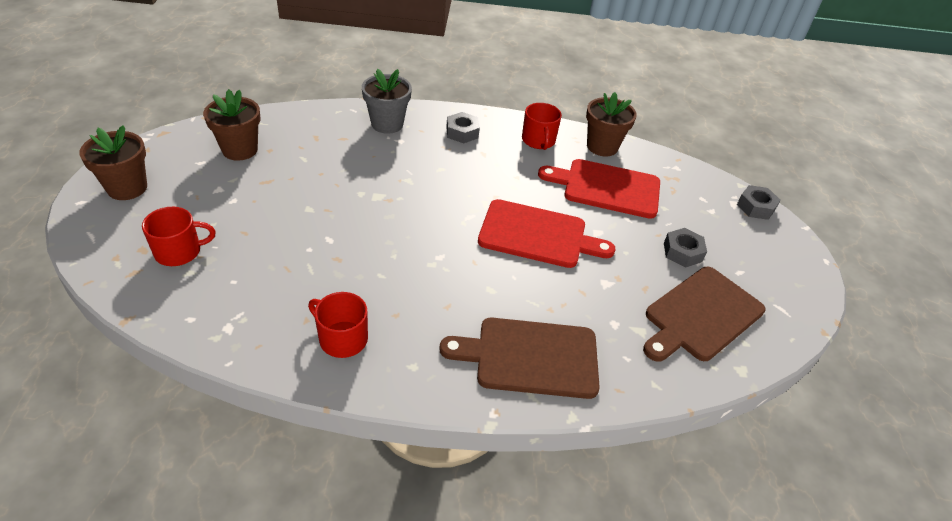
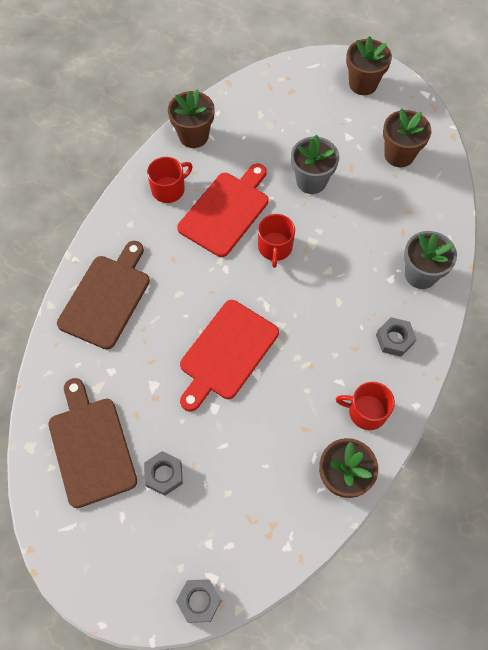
camera: 115 degrees right, 20 degrees up
red mug [142,207,216,266] -> red mug moved to [258,214,295,268]
red cutting board [538,159,660,219] -> red cutting board moved to [177,163,268,257]
none -> brown flower pot [168,89,215,148]
none -> grey flower pot [291,135,339,194]

